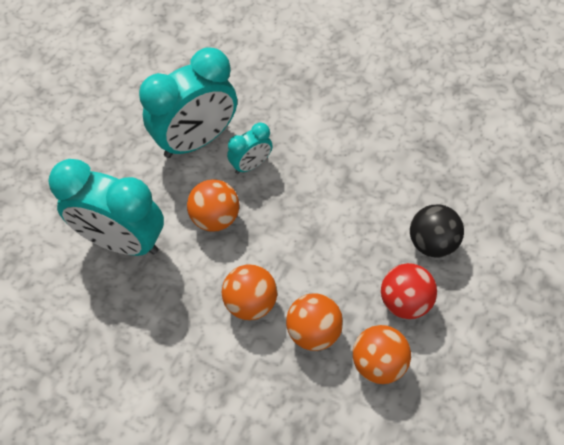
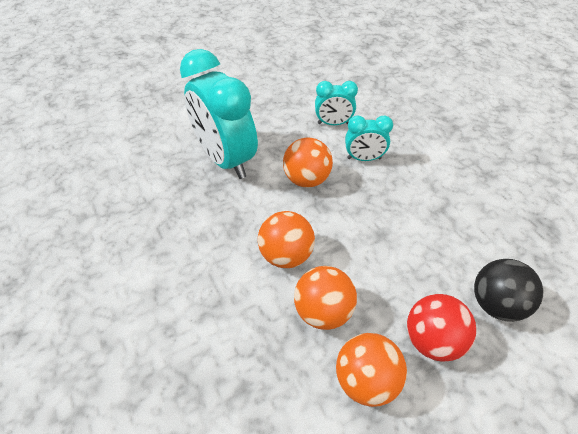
camera: 35 degrees right, 10 degrees down
turquoise clock [139,47,237,158] -> turquoise clock [315,81,358,125], size x0.49

